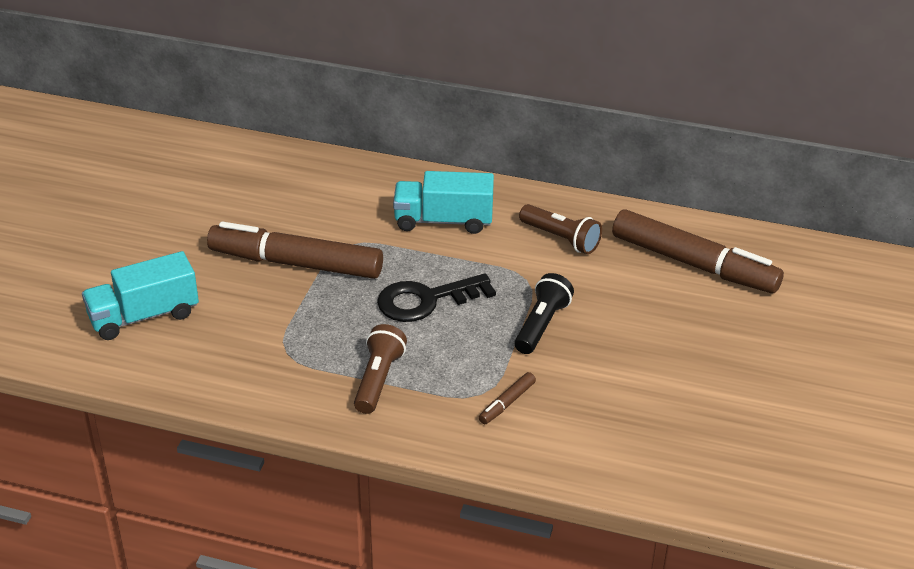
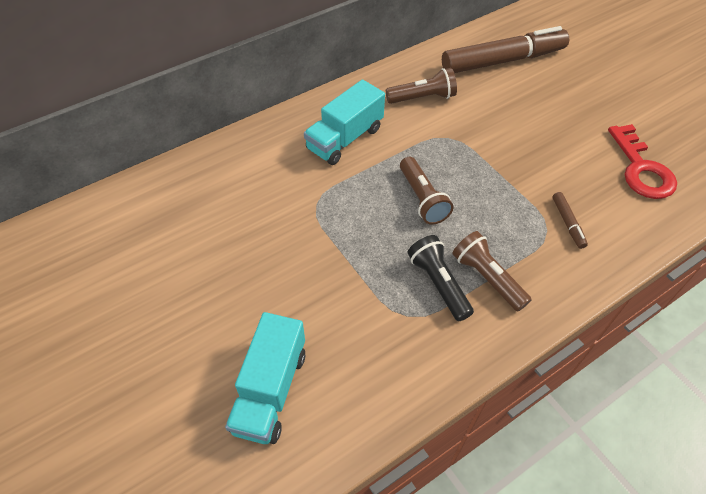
camera: 50 degrees left, 15 degrees up
brown marker [207,222,383,279] -> none
black key [377,274,496,322] -> brown flashlight [400,157,453,225]
black flashlight [514,273,574,354] -> black flashlight moved to [408,235,474,321]
none -> red key [608,124,677,199]

